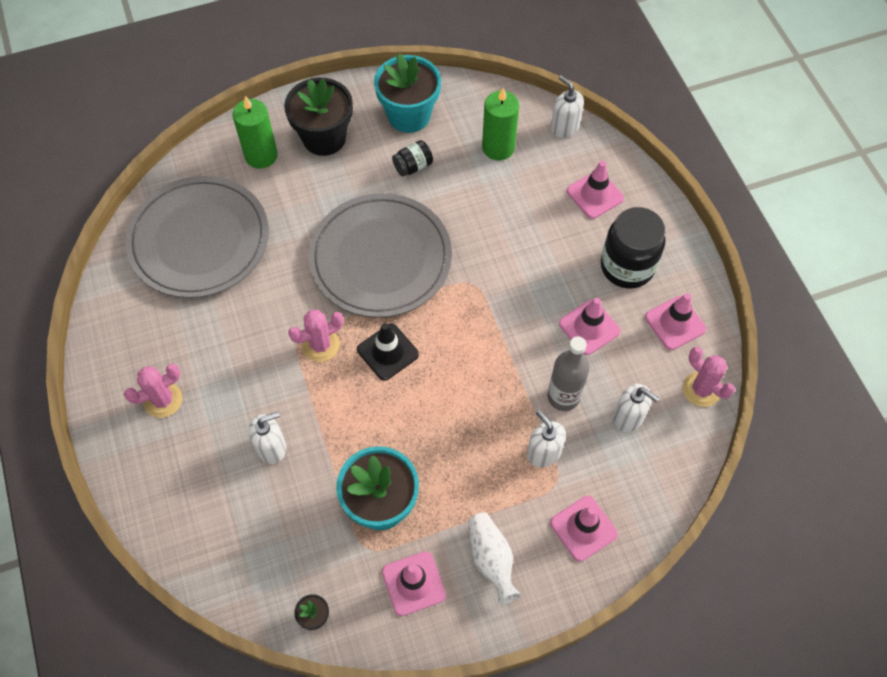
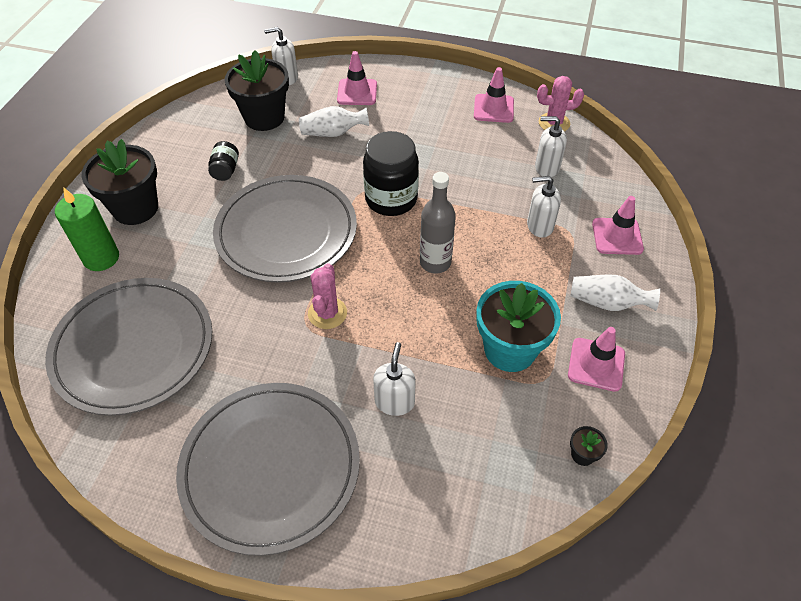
camera: 55 degrees left, 10 degrees down
pink cactus [124,364,182,418] -> grey plate [176,383,360,556]
black traffic cone [357,323,419,381] -> none
turquoise flower pot [374,54,441,133] -> none
green candle [482,88,519,160] -> black flower pot [225,50,289,131]
grey bottle [548,336,590,411] -> grey bottle moved to [420,172,456,274]
pink traffic cone [559,298,621,355] -> none
black jar [601,207,666,289] -> black jar moved to [363,131,419,216]
white soap dispenser [613,384,659,432] -> white soap dispenser turned 150 degrees counterclockwise [535,116,567,177]
none -> white vase [299,106,369,137]

